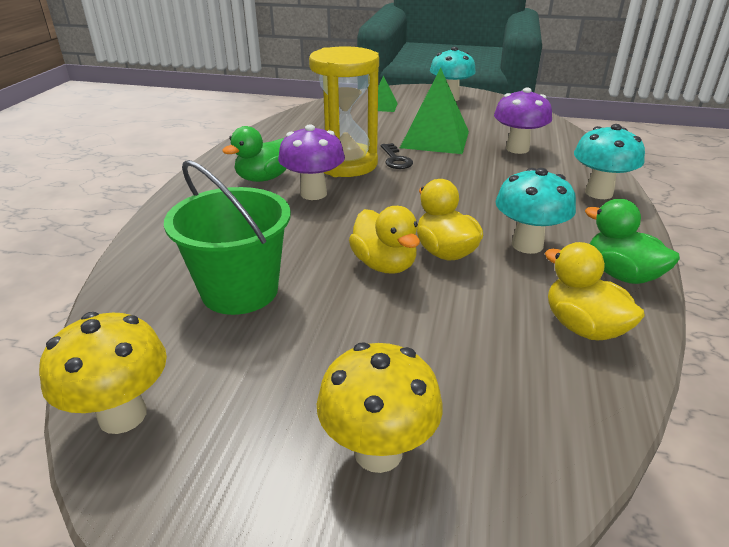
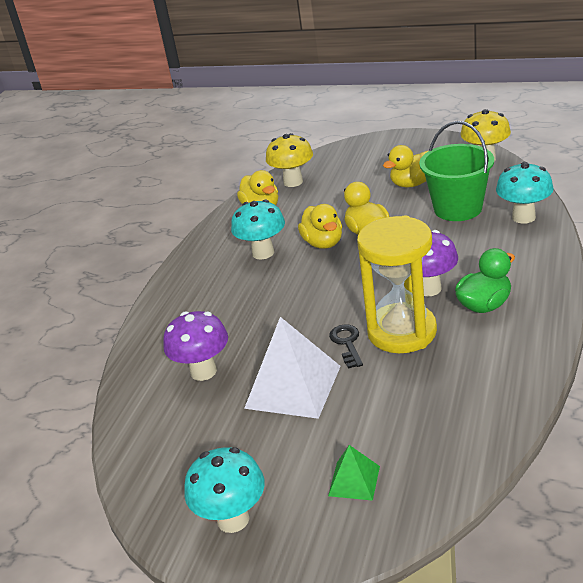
camera: 170 degrees left, 0 degrees up
yellow mushroom [317,342,443,473] -> yellow mushroom moved to [266,133,313,187]
green pyramid [400,68,469,154] -> white pyramid [244,317,341,419]
turquoise mushroom [574,124,645,199] -> turquoise mushroom moved to [496,162,554,224]
green duck [585,199,680,284] -> none
none -> yellow duck [383,145,428,188]

